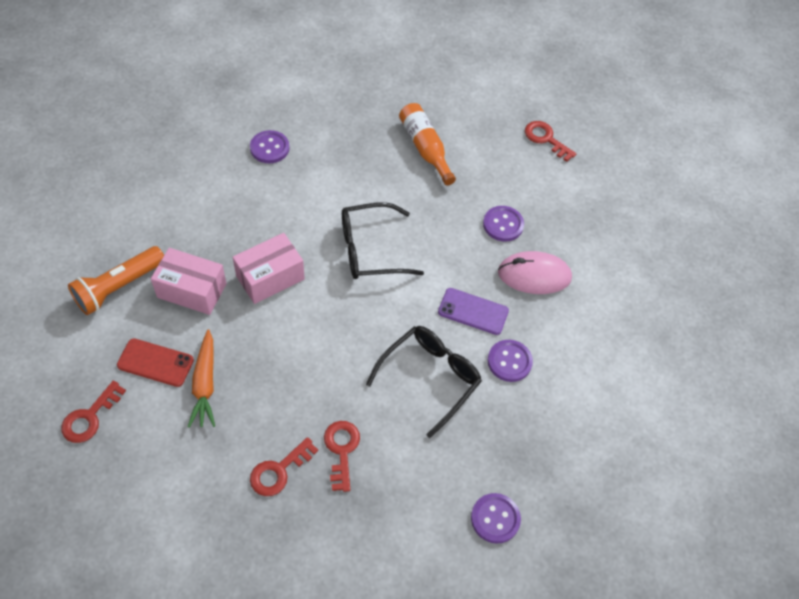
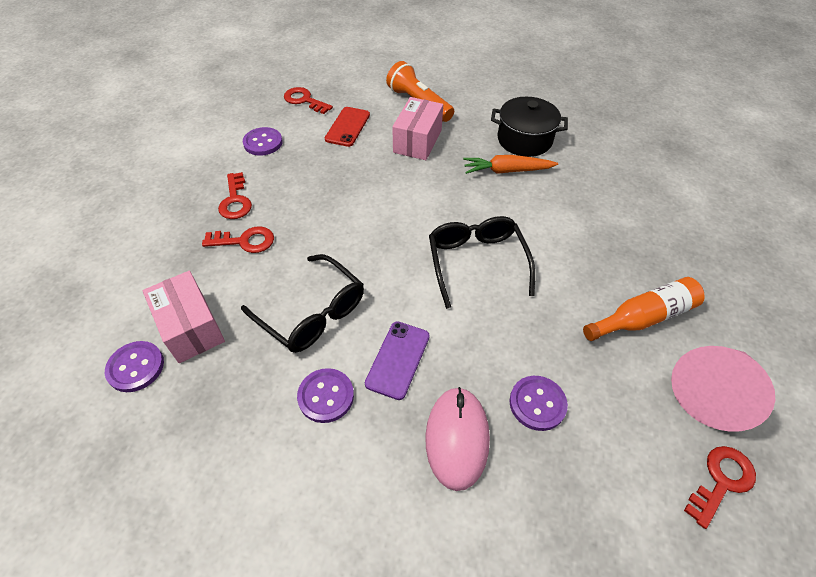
camera: 95 degrees right, 5 degrees down
orange carrot [188,329,215,428] -> orange carrot moved to [463,155,558,174]
pink box [233,233,305,304] -> pink box moved to [143,271,225,363]
purple button [250,130,290,163] -> purple button moved to [243,127,282,156]
red key [250,437,318,496] -> red key turned 150 degrees counterclockwise [218,172,252,219]
none -> black pot [491,97,568,157]
none -> pink cone [671,346,775,432]

